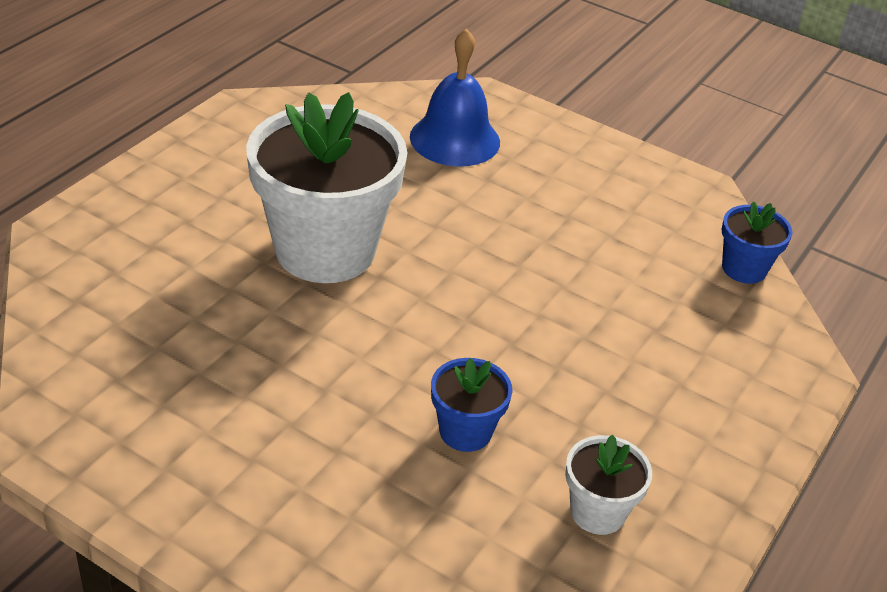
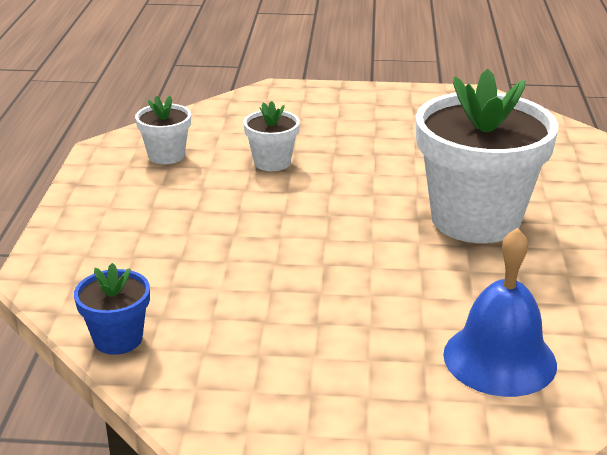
camera: 155 degrees right, 10 degrees down
blue flower pot [431,358,512,452] -> white flower pot [243,101,300,171]

